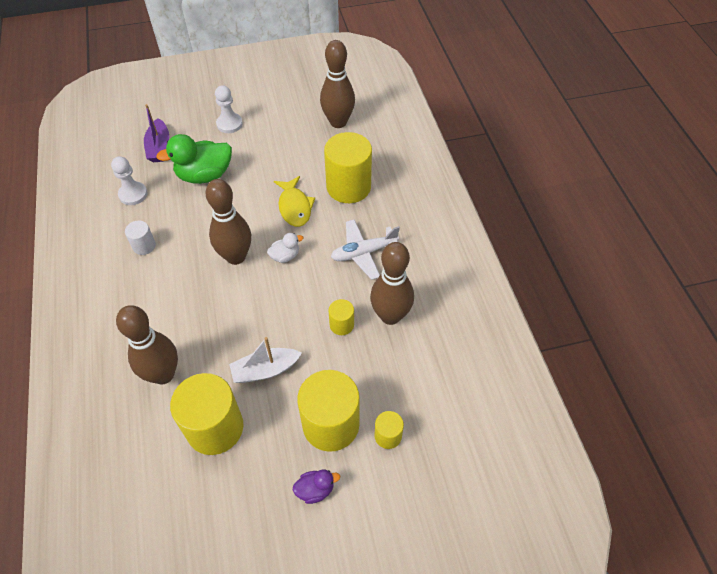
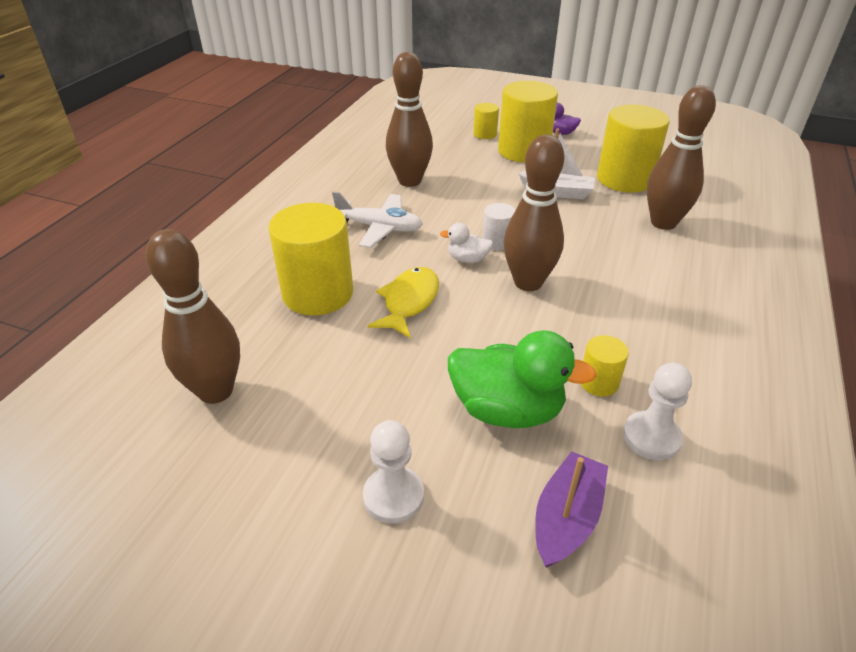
camera: 145 degrees left, 15 degrees down
white cylinder [125,221,156,255] -> white cylinder moved to [483,203,515,250]
yellow cylinder [328,299,354,335] -> yellow cylinder moved to [581,335,629,397]

